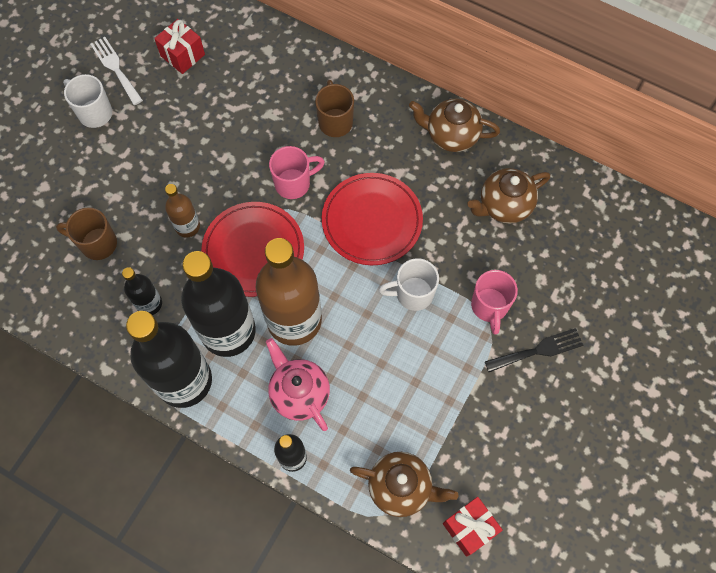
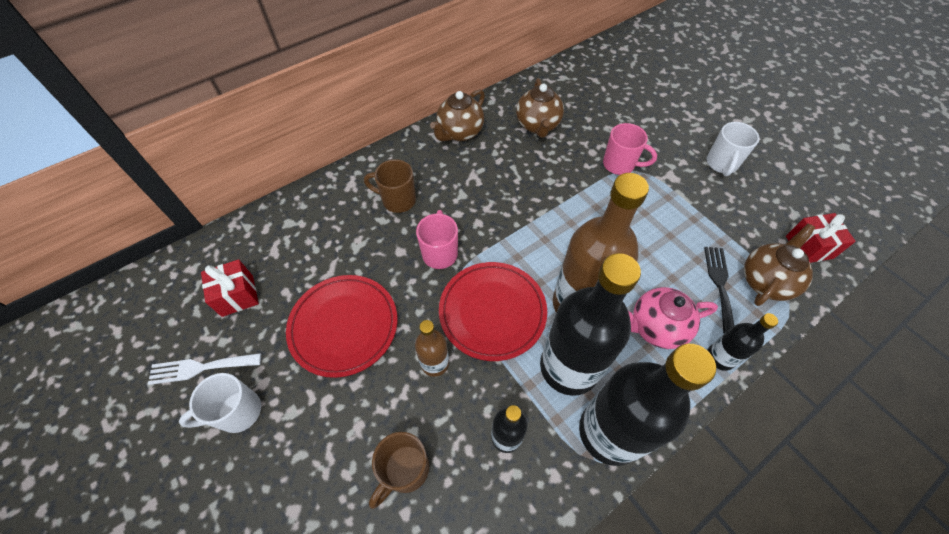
camera: 65 degrees left, 10 degrees down
red plate [322,173,423,265] -> red plate moved to [286,275,397,378]
white mug [379,258,439,311] -> white mug moved to [707,122,760,176]
black fork [485,328,583,372] -> black fork moved to [704,247,734,334]

